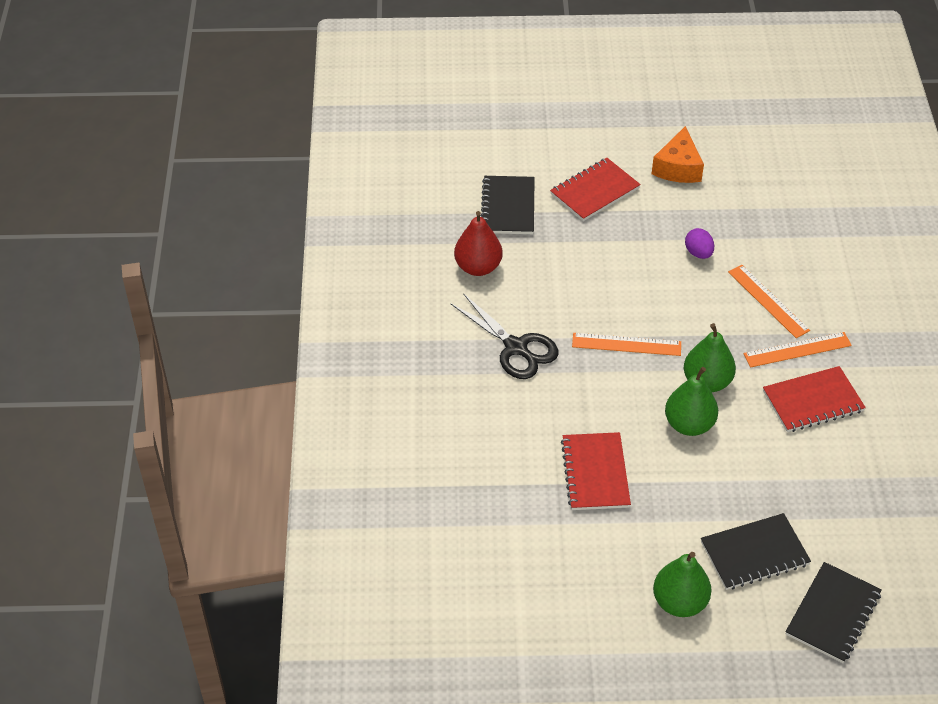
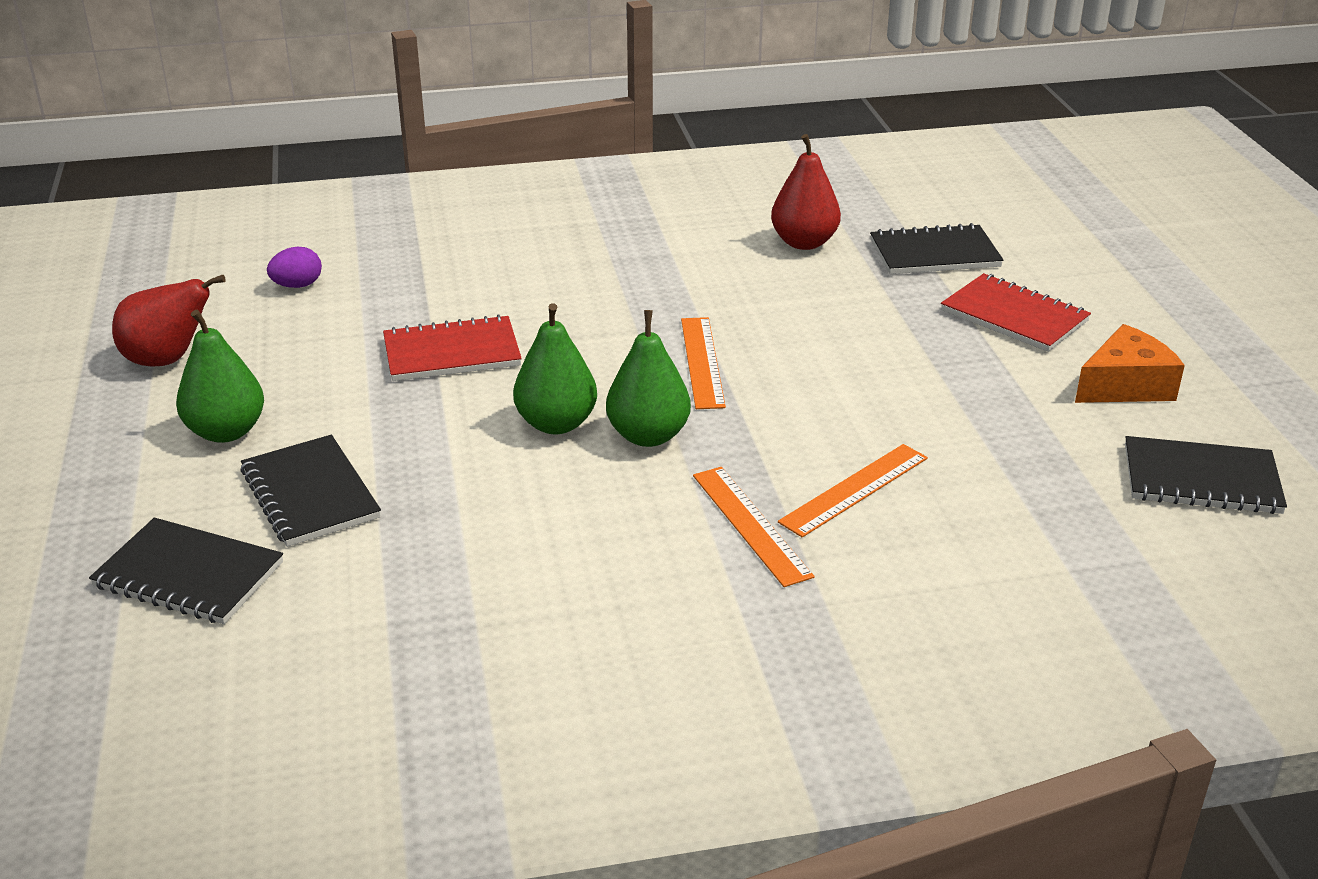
camera: 80 degrees right, 15 degrees down
black scissors [451,293,559,379] -> none
orange cheese [652,126,704,183] -> orange cheese turned 150 degrees clockwise [1075,324,1185,403]
purple egg [685,228,714,259] -> purple egg moved to [267,247,322,288]
red notebook [763,366,866,432] -> none
none -> red pear [112,275,226,367]
none -> black notebook [1125,436,1287,514]

